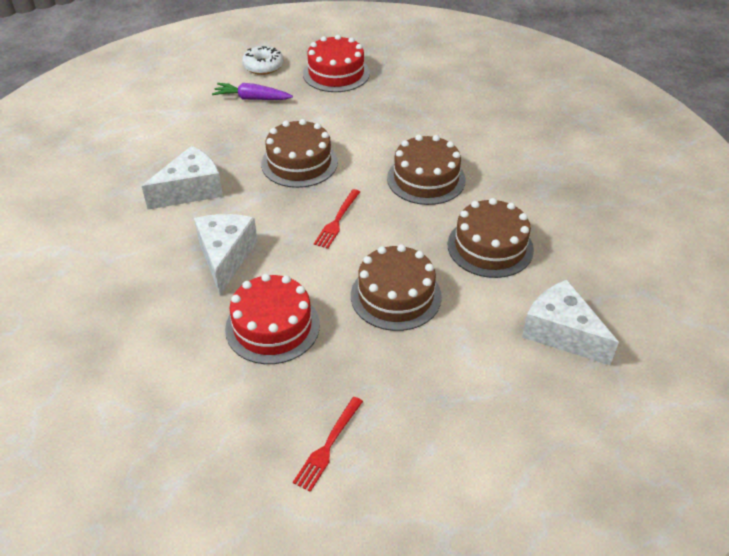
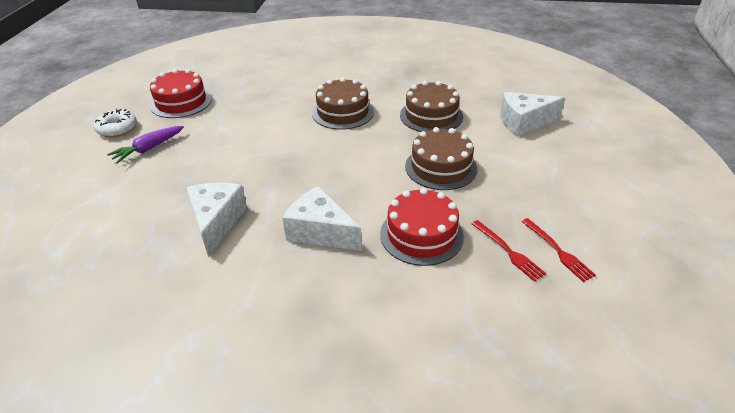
camera: 55 degrees left, 5 degrees down
brown cake [261,119,338,188] -> none
red fork [314,189,360,249] -> red fork moved to [472,220,547,282]

